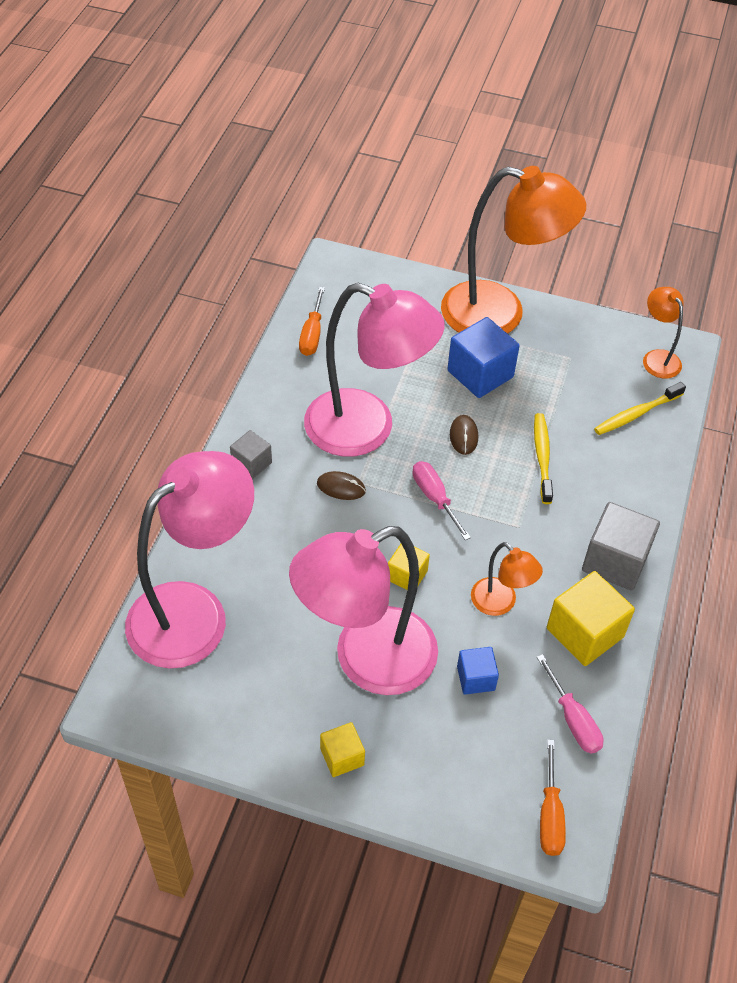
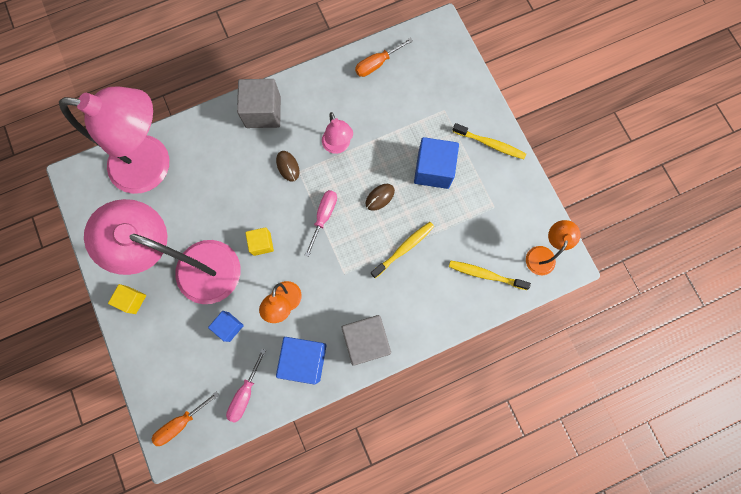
camera: 50 degrees right, 25 degrees up
grey cube [230,430,272,479] -> grey cube [237,79,281,128], size x1.76
pink lamp [304,283,445,457] -> pink lamp [322,112,353,154], size x0.46
orange lamp [441,166,586,334] -> yellow toothbrush [452,123,526,159]
yellow cube [547,571,635,666] -> blue cube [276,337,327,384]

